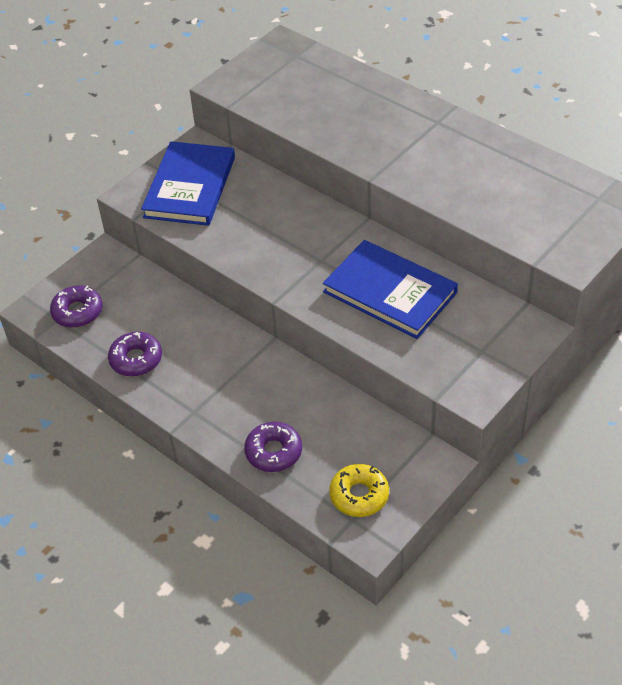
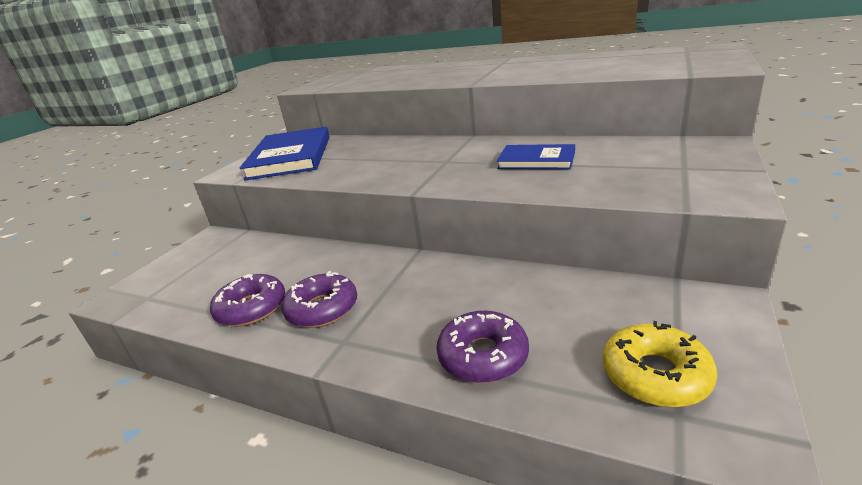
camera: 15 degrees left, 20 degrees down
purple donut [50,285,103,328] -> purple donut moved to [282,271,357,328]
blue book [323,240,458,339] -> blue book [497,144,575,169], size x0.55

